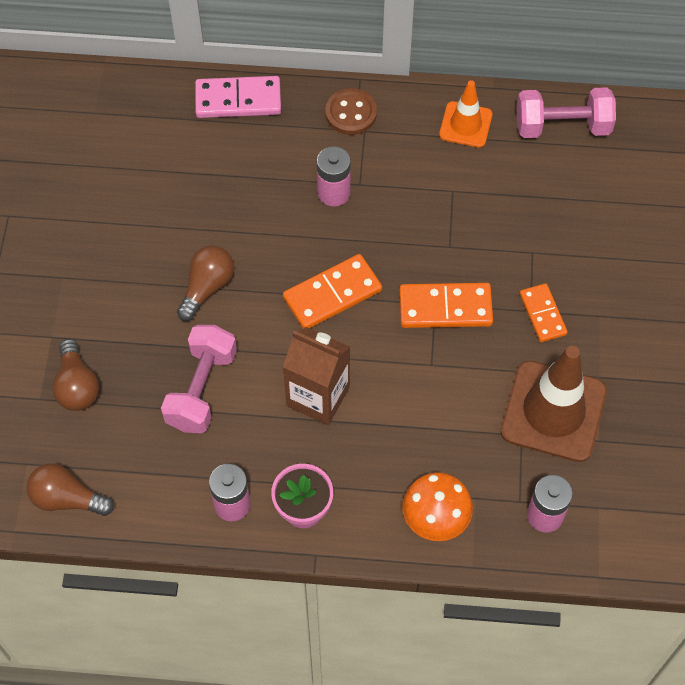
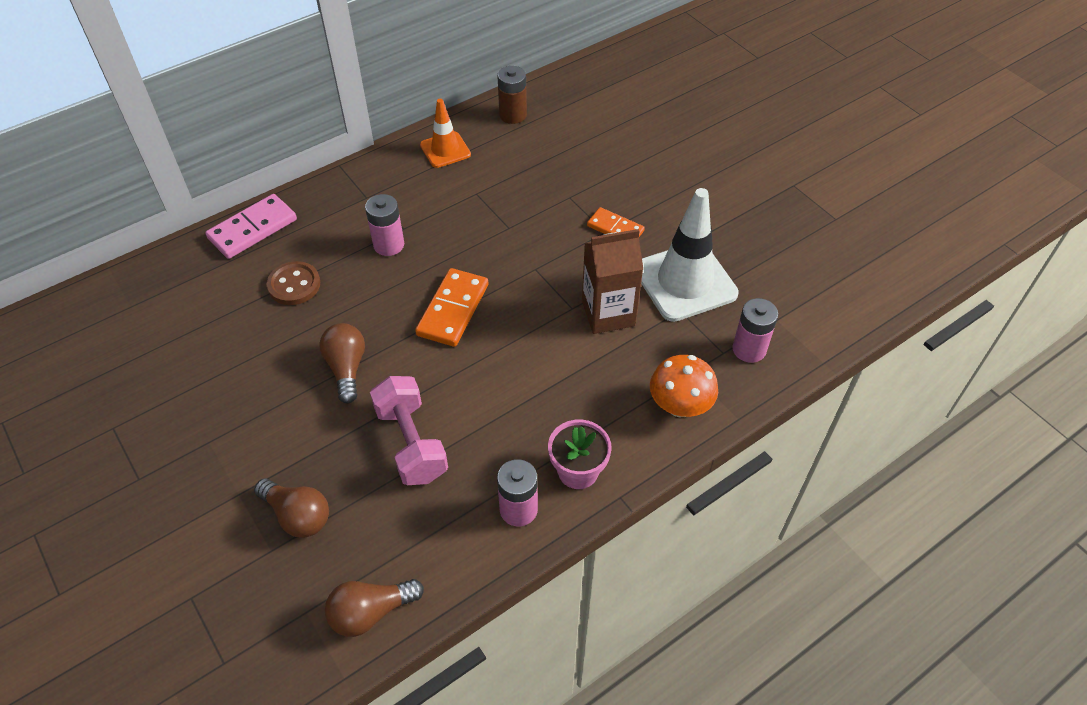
camera: 40 degrees left, 10 degrees down
brown carton [283,327,350,425] -> brown carton moved to [582,229,643,334]
brown button [325,88,377,135] -> brown button moved to [267,261,320,305]
orange domino [399,283,493,328] -> none
brown traffic cone [501,346,607,462] -> white traffic cone [641,188,739,322]
pink dumbbell [516,87,616,138] -> brown battery [497,66,527,124]

